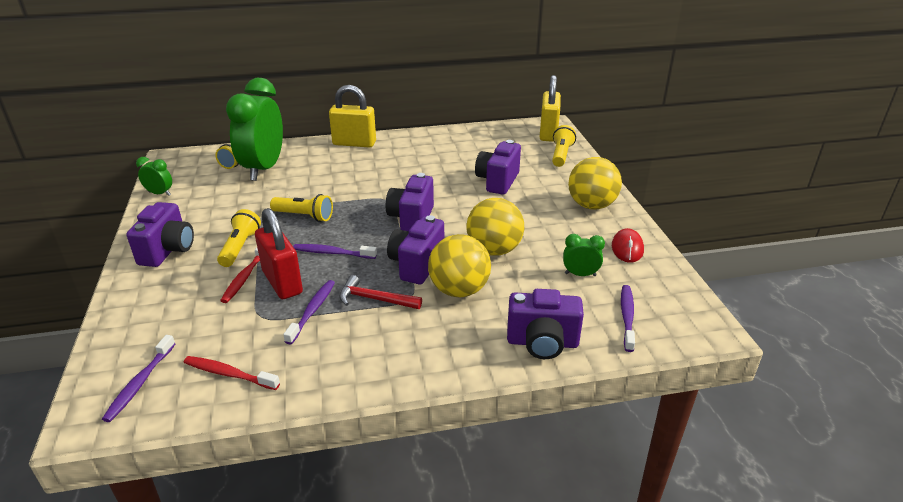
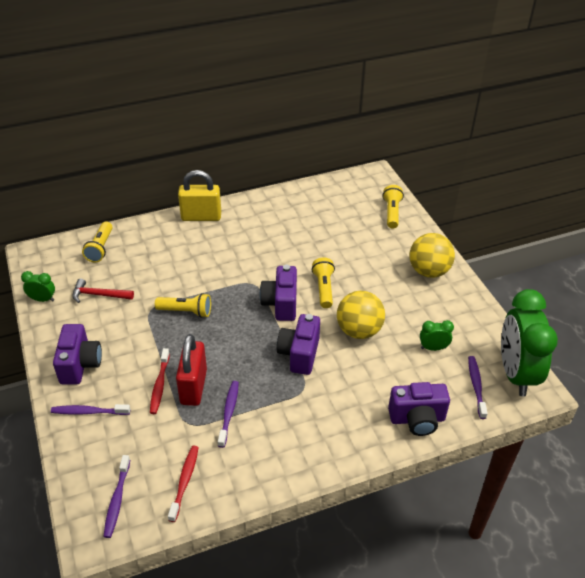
camera: 10 degrees left, 10 degrees up
red toothbrush [184,356,280,390] -> red toothbrush turned 90 degrees clockwise [168,446,199,522]
yellow flashlight [217,209,261,267] -> yellow flashlight moved to [312,257,335,308]
green clock [226,78,283,181] -> green clock moved to [501,289,558,396]
red padlock [255,208,303,299] -> red padlock turned 45 degrees clockwise [176,334,207,406]
purple toothbrush [293,244,377,259] -> purple toothbrush moved to [51,404,130,415]
red hammer [339,275,422,309] -> red hammer moved to [72,279,134,303]
yellow ball [428,234,491,297] -> none
purple camera [475,140,521,195] -> none
yellow padlock [540,75,561,142] -> none
red mouse [612,228,644,263] -> none

